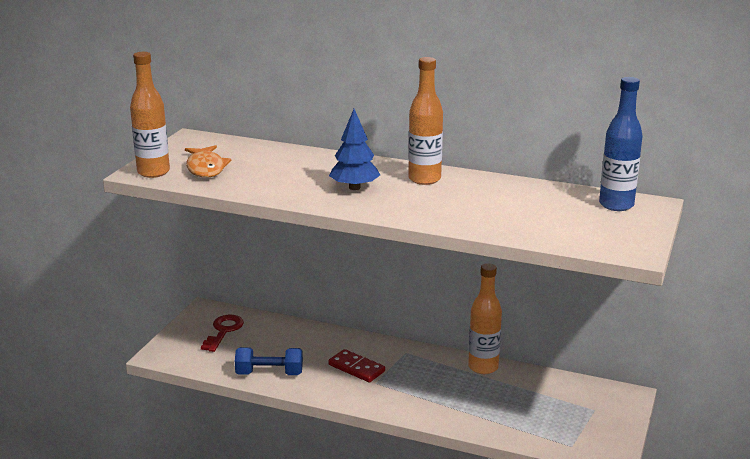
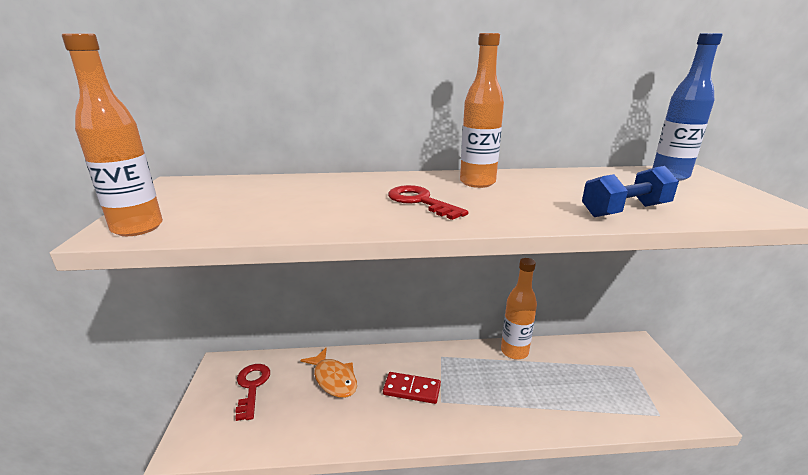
camera: 25 degrees left, 0 degrees up
orange fish [185,145,231,178] -> orange fish moved to [300,348,357,398]
blue dumbbell [235,347,303,375] -> blue dumbbell moved to [582,166,679,217]
blue tree [329,109,380,190] -> red key [388,185,468,220]

